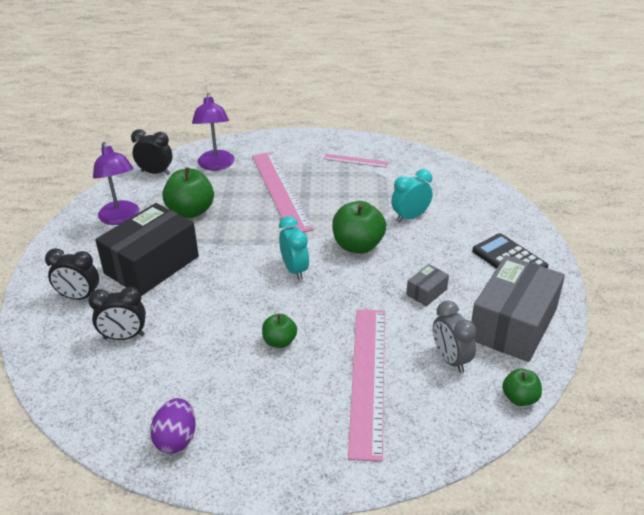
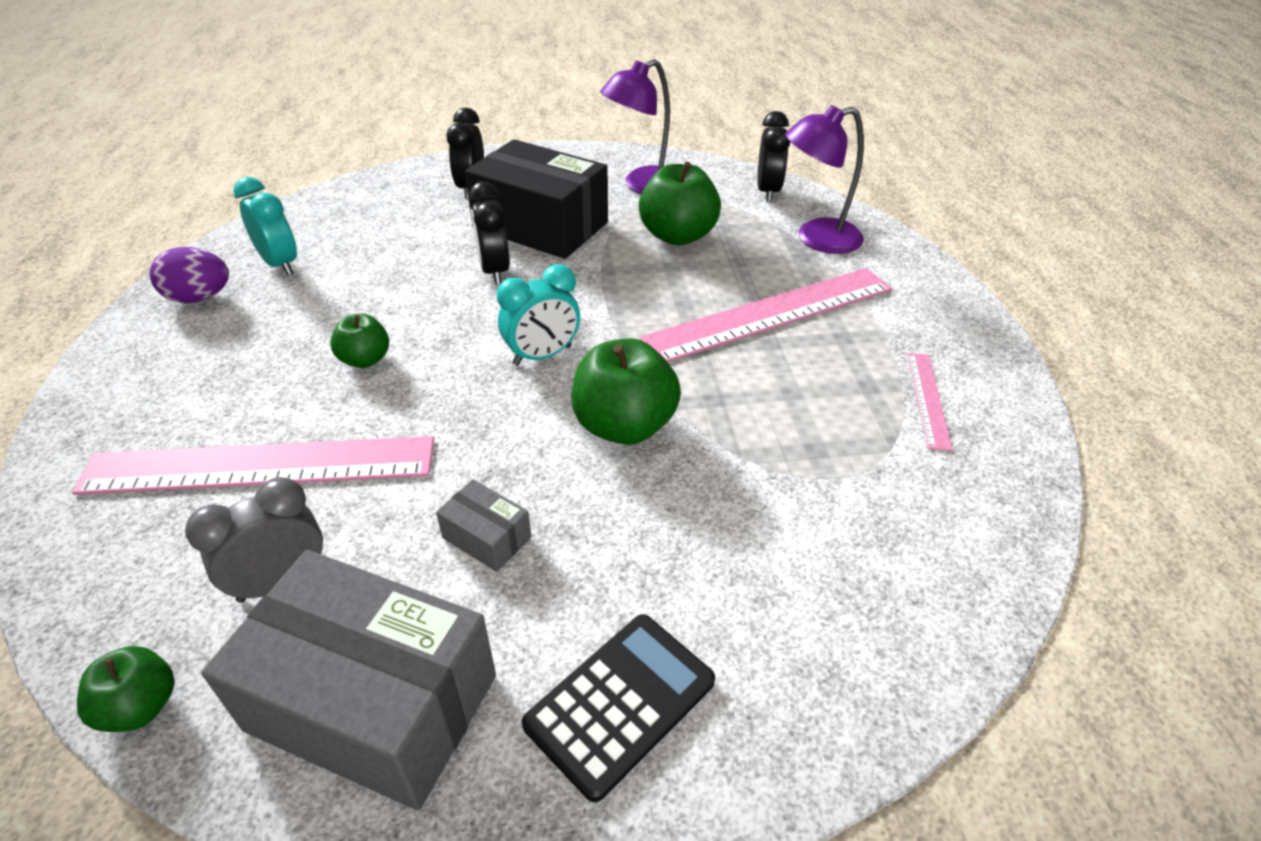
camera: 80 degrees right, 5 degrees up
black clock [88,287,146,340] -> black clock moved to [469,181,510,285]
turquoise clock [391,169,433,222] -> turquoise clock moved to [233,177,297,276]

